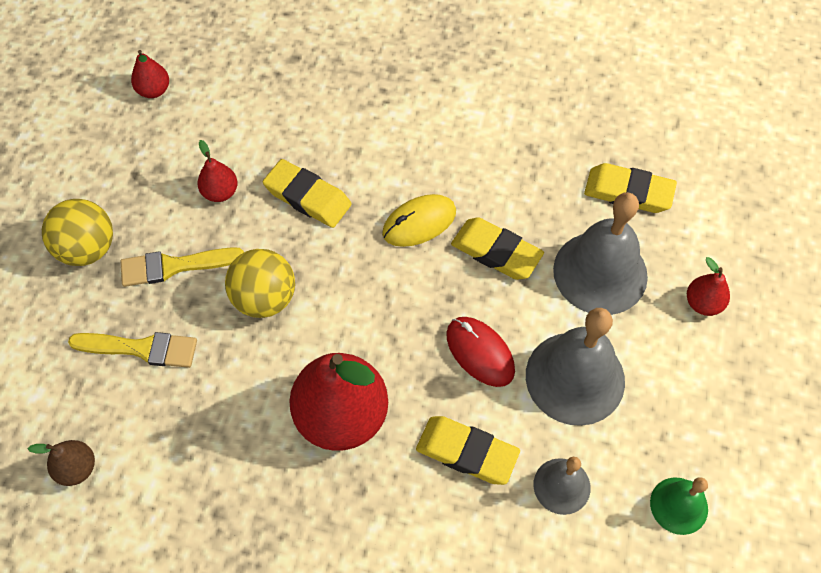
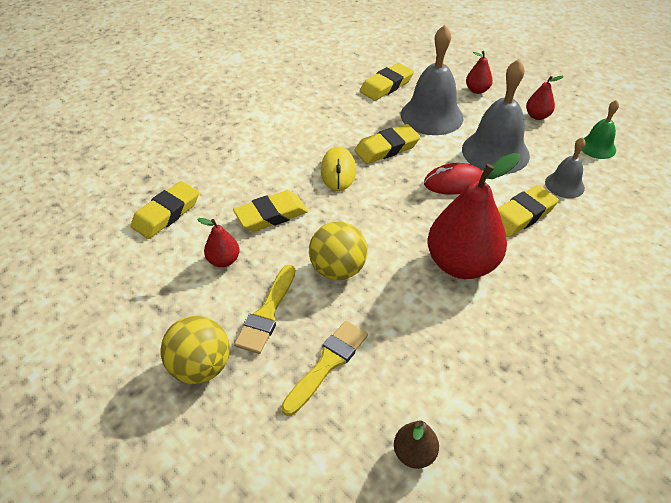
camera: 60 degrees left, 15 degrees down
red pear [131,50,169,98] -> red pear moved to [526,76,564,120]
none -> yellow eraser [131,181,199,239]

